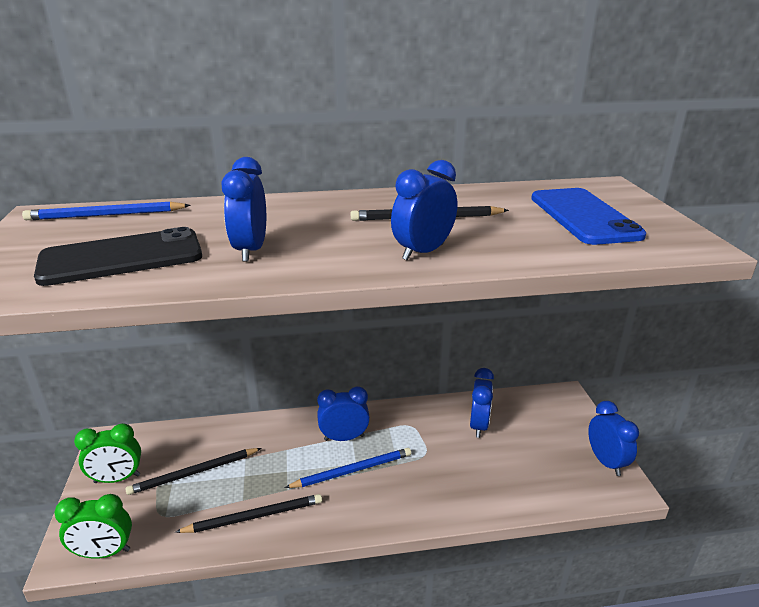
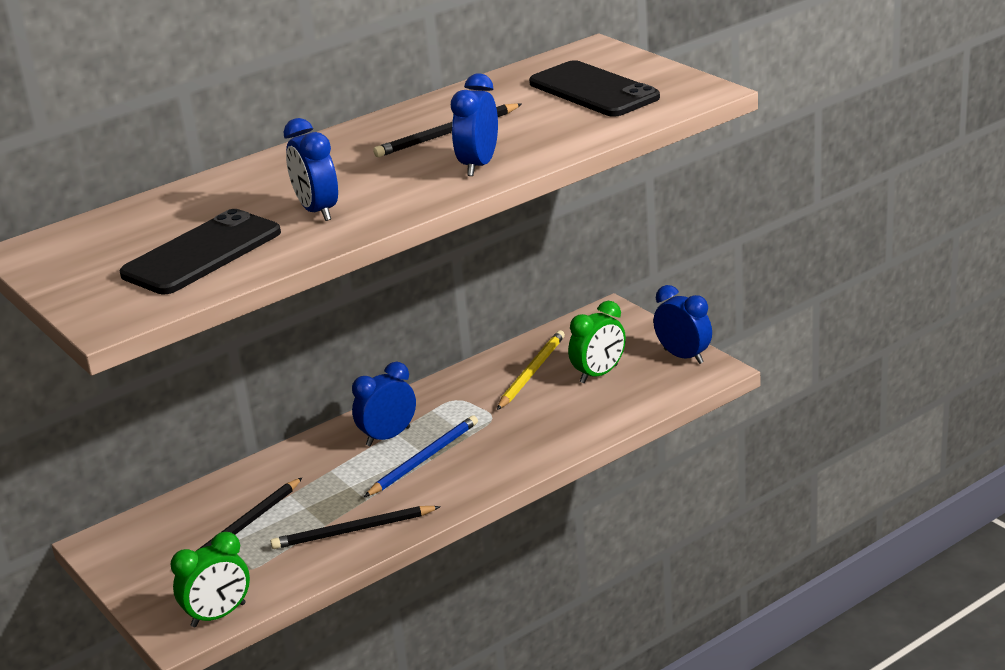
camera: 25 degrees left, 0 degrees up
blue pencil [22,202,191,220] -> none
green clock [74,423,141,483] -> green clock moved to [568,301,626,383]
black pencil [175,494,322,533] -> black pencil turned 150 degrees counterclockwise [270,506,441,549]
blue clock [470,368,494,438] -> yellow pencil [497,330,565,410]
blue phone [531,188,646,245] -> black phone [529,60,660,117]

